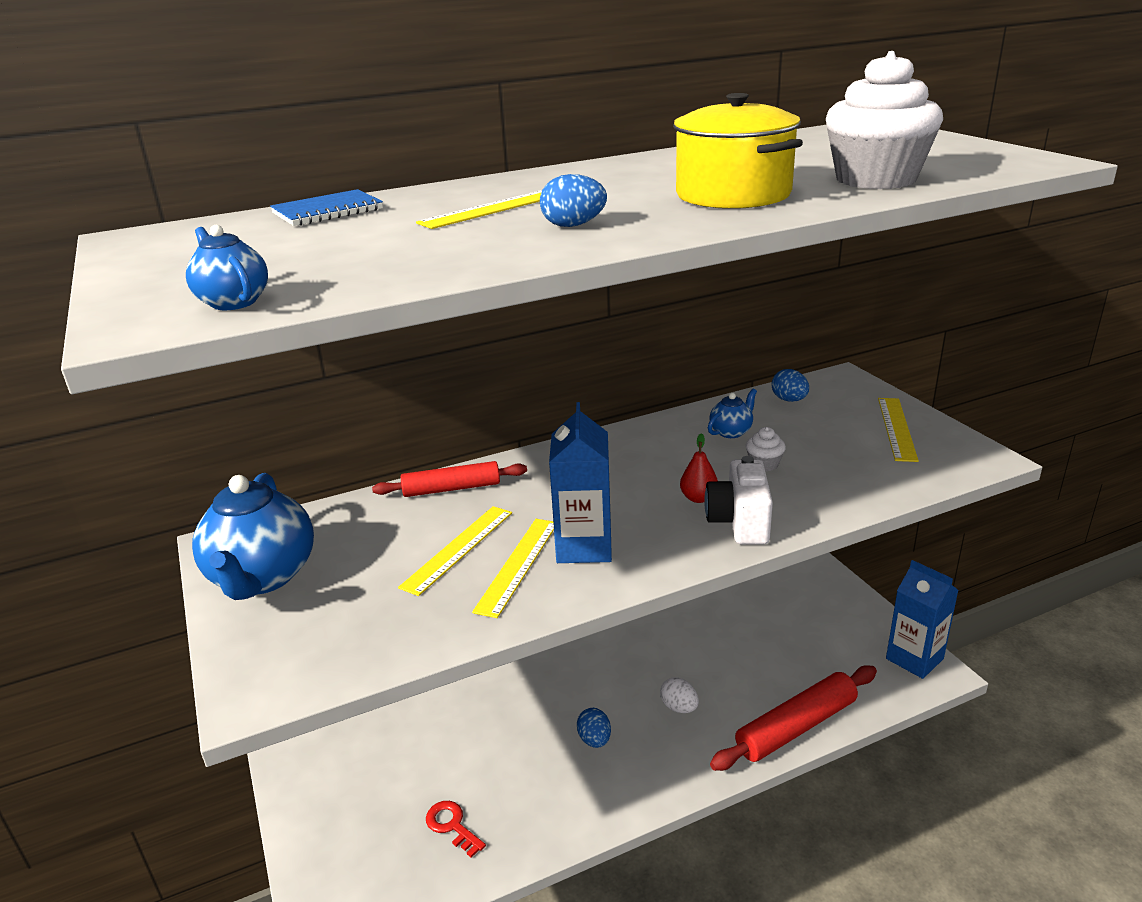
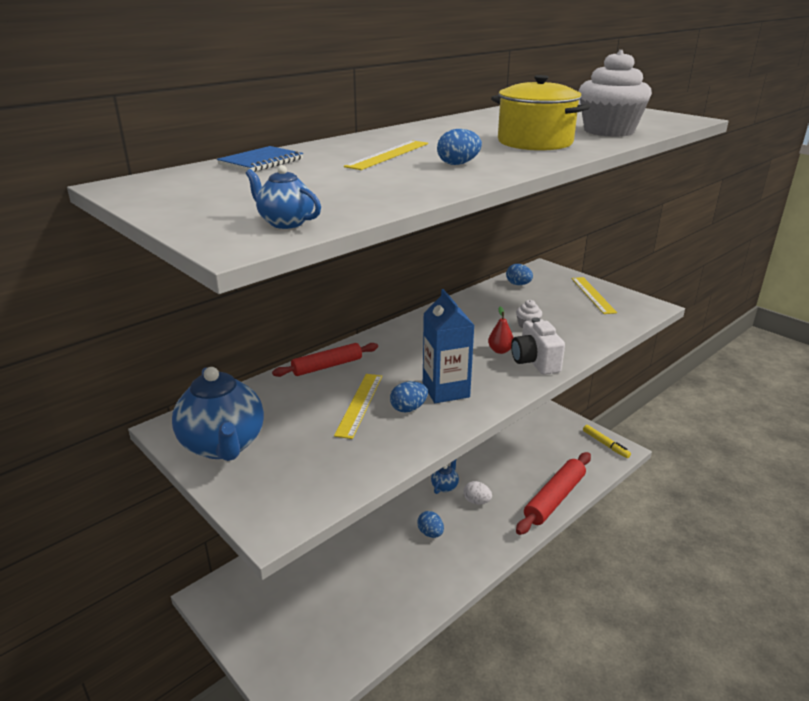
camera: 20 degrees left, 0 degrees up
red key [426,801,486,858] -> none
yellow ruler [472,519,554,618] -> blue egg [390,381,428,412]
blue teapot [708,389,757,438] -> blue teapot moved to [431,459,459,494]
blue carton [886,560,959,679] -> yellow marker [583,425,631,458]

